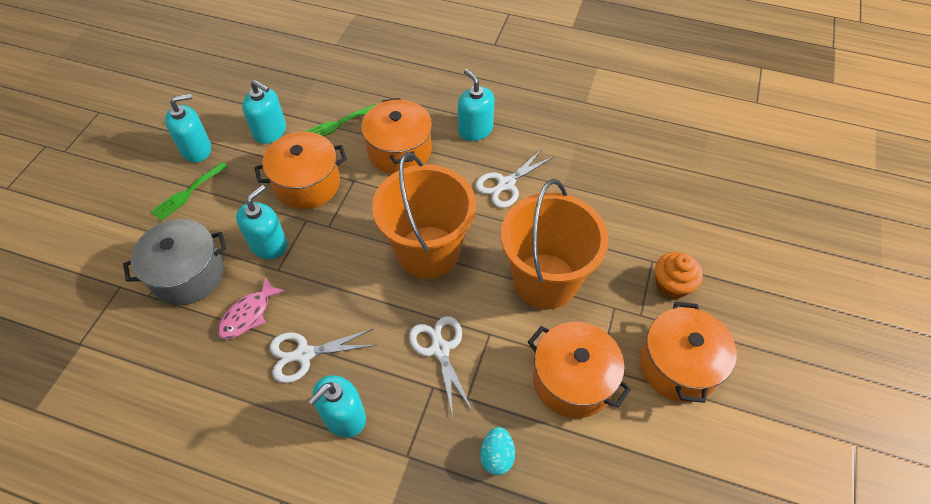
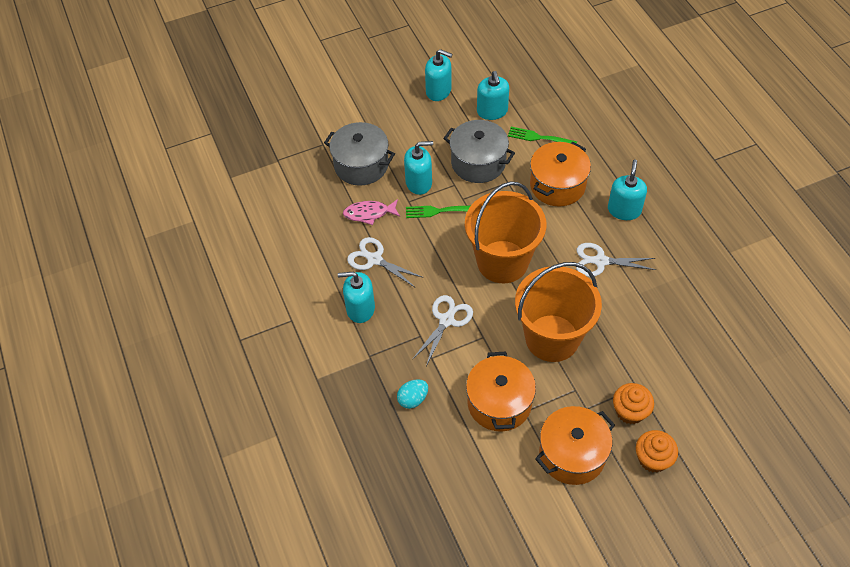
camera: 50 degrees right, 0 degrees up
green fork [151,162,228,221] -> green fork moved to [406,206,470,218]
orange pot [254,132,347,209] -> grey pot [443,120,515,183]
none -> orange cupcake [636,430,678,473]

